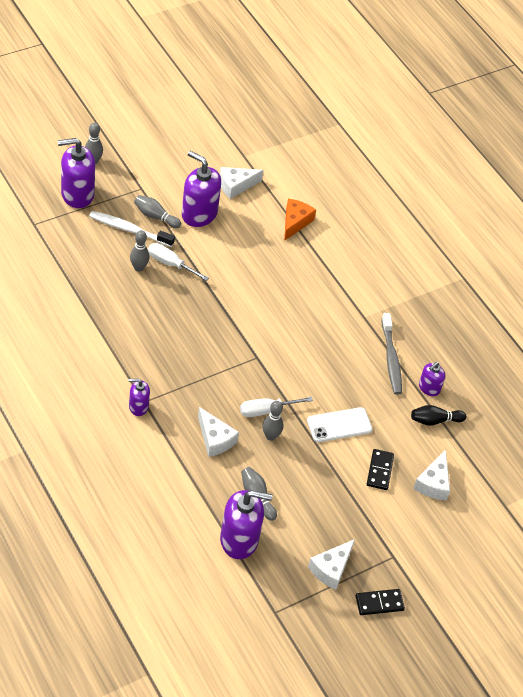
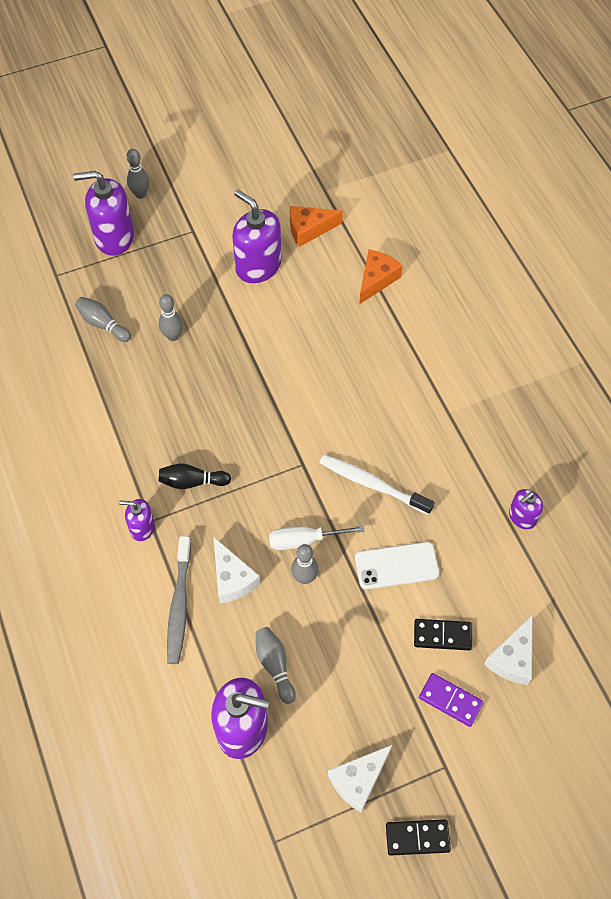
camera: 15 degrees right, 10 degrees up
white toothbrush [89,211,175,247] -> white toothbrush moved to [320,455,434,515]
grey bowling pin [134,195,181,229] -> grey bowling pin moved to [75,297,131,342]
white screwdriver [148,243,209,281] -> none
white cheese [220,167,263,199] -> orange cheese [290,206,343,247]
black domino [367,449,394,490] -> black domino turned 75 degrees clockwise [414,619,472,650]
grey toothbrush [381,313,402,395] -> grey toothbrush moved to [167,536,191,664]
black bowling pin [411,405,466,426] -> black bowling pin moved to [159,463,231,489]
none -> purple domino [419,673,484,727]

